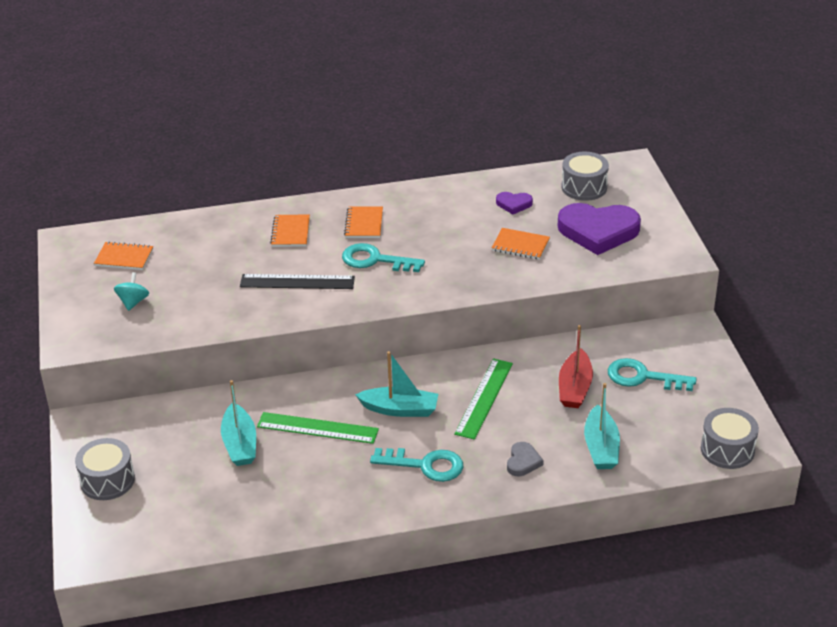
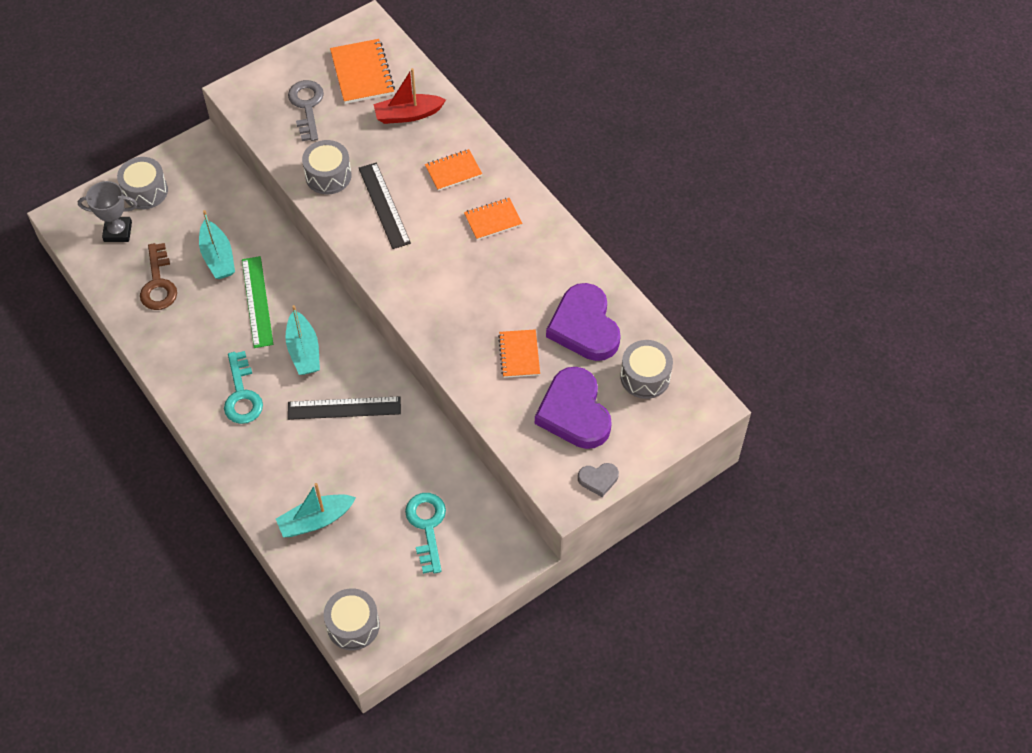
camera: 65 degrees right, 20 degrees up
orange notebook [94,241,153,270] -> orange notebook [330,39,395,104], size x1.55
turquoise spinning top [114,272,149,311] -> grey key [288,80,324,141]
turquoise boat [221,380,256,466] -> turquoise boat turned 75 degrees counterclockwise [199,210,235,279]
turquoise key [342,243,425,272] -> none
green ruler [454,359,513,440] -> black ruler [288,396,401,420]
purple heart [496,192,533,215] -> purple heart [546,283,621,361], size x2.19
grey heart [507,442,544,476] -> grey heart moved to [578,463,619,497]
red boat [559,325,593,408] -> red boat moved to [374,68,446,124]
none -> grey trophy [78,181,137,242]
none -> brown key [140,243,177,310]
none -> grey drum [302,140,352,194]

